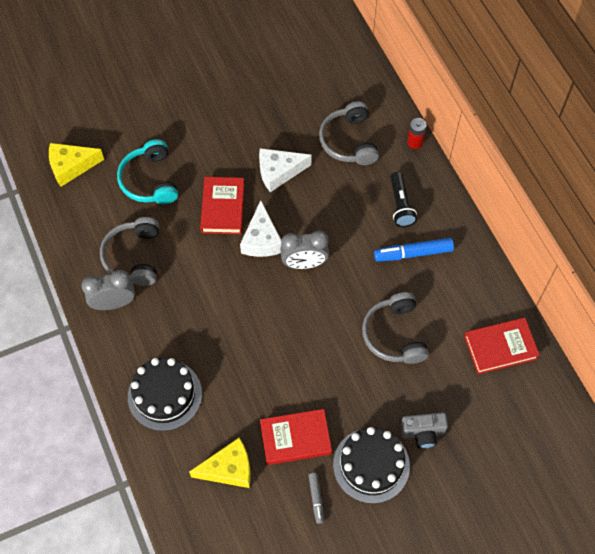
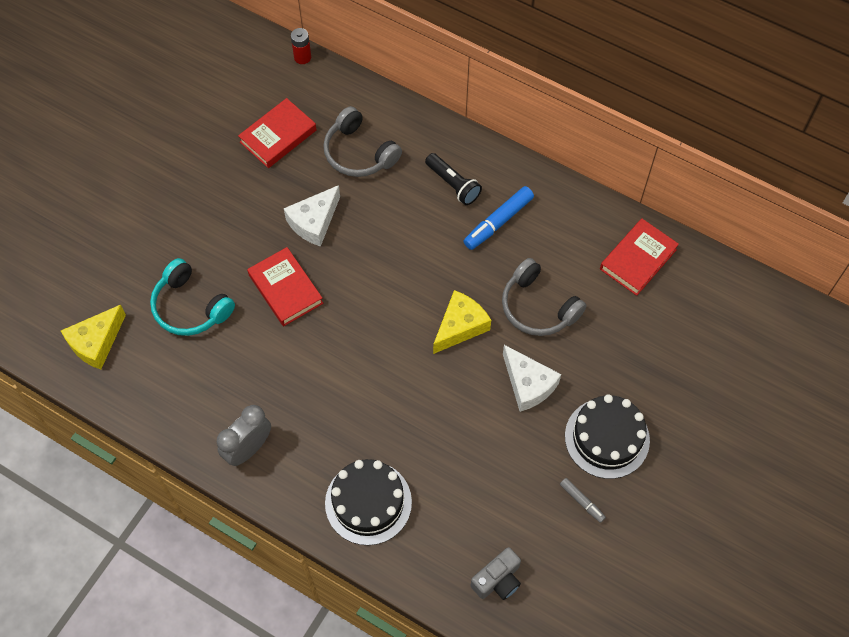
camera: 35 degrees left, 0 degrees up
grey headphones [100,217,159,286] -> none
yellow cheese [189,438,251,488] -> yellow cheese moved to [433,290,491,354]
white cheese [240,200,281,257] -> white cheese moved to [503,345,561,412]
red book [260,409,332,465] -> red book moved to [238,98,316,168]
grey clock [280,231,329,269] -> none
grey camera [401,412,448,449] -> grey camera moved to [471,547,521,600]
red battery [407,118,427,149] -> red battery moved to [291,28,311,64]

